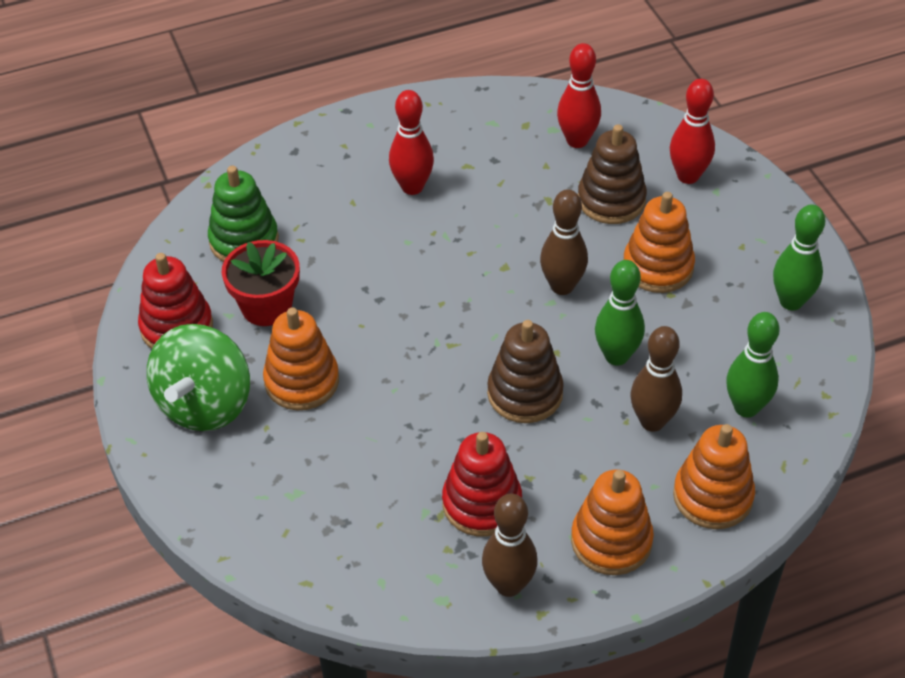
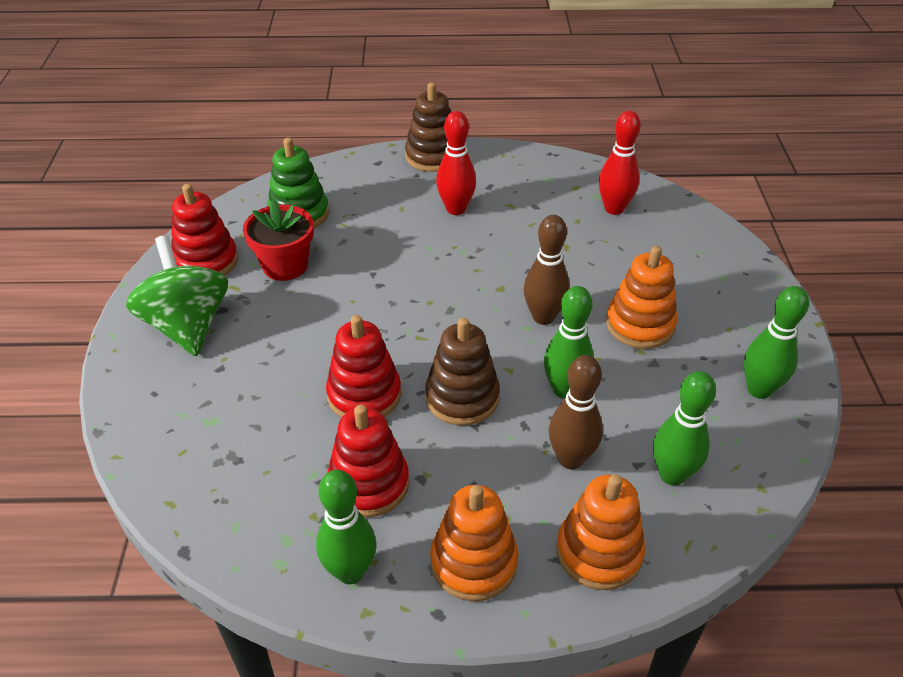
camera: 20 degrees right, 5 degrees down
green spinning top [147,324,250,431] -> green spinning top turned 120 degrees clockwise [126,235,228,356]
orange stacking toy [263,307,339,410] -> none
brown bowling pin [482,494,537,597] -> green bowling pin [316,470,376,584]
brown stacking toy [578,124,647,224] -> brown stacking toy moved to [405,82,451,172]
red bowling pin [670,79,715,184] -> none
none -> red stacking toy [326,315,401,418]

